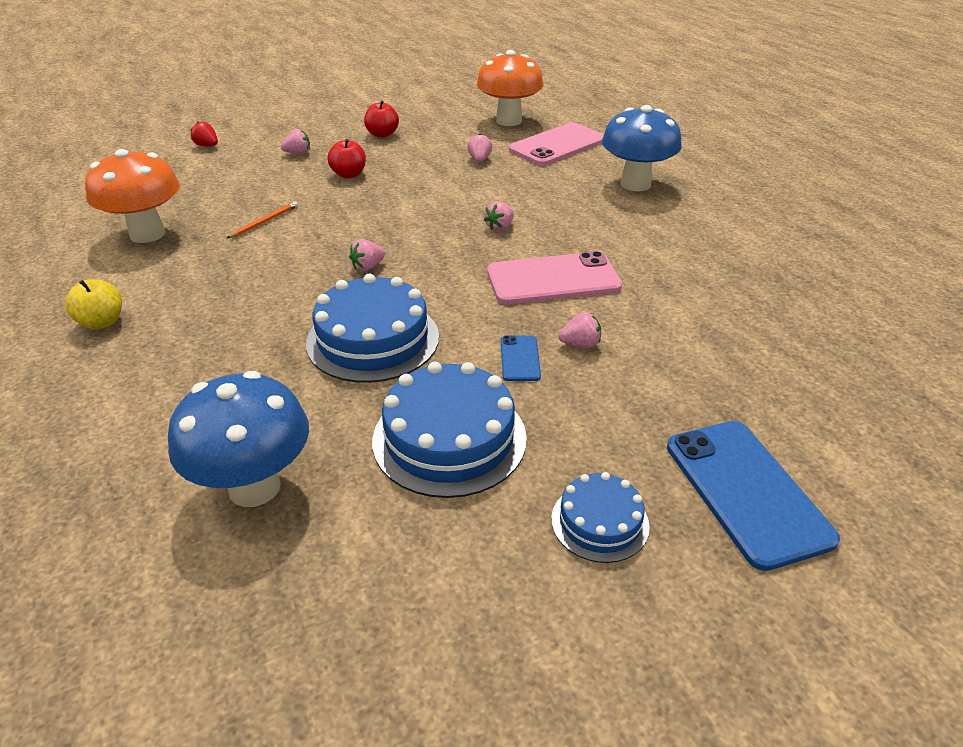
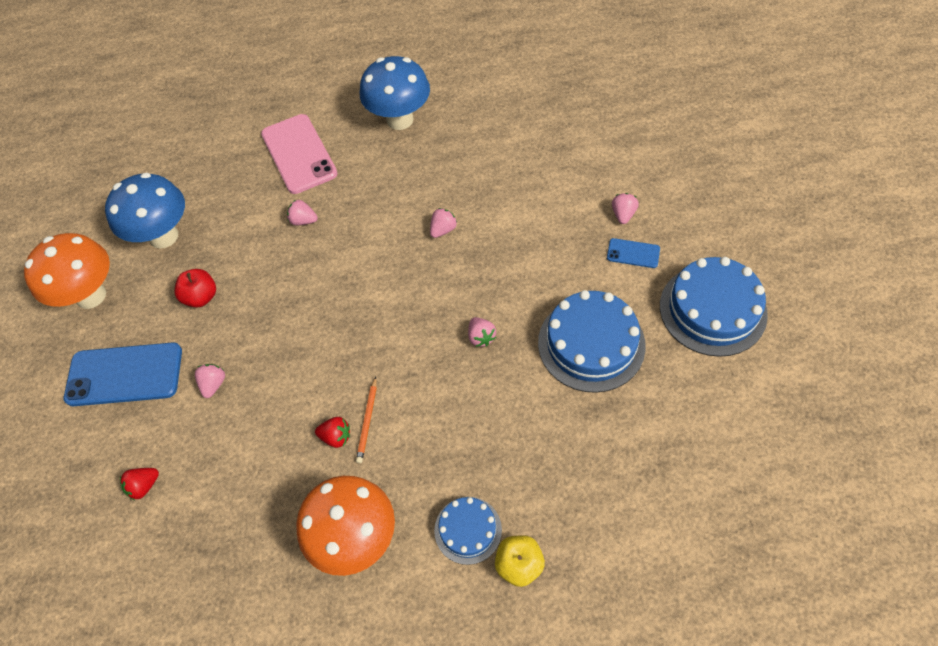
camera: 70 degrees left, 20 degrees up
blue mushroom [168,371,309,507] -> blue mushroom moved to [105,173,185,249]
orange pencil [227,201,298,238] -> orange pencil turned 135 degrees counterclockwise [356,377,377,463]
red apple [327,139,366,178] -> none
orange mushroom [477,50,544,126] -> orange mushroom moved to [24,233,110,309]
pink strawberry [484,201,514,231] -> pink strawberry turned 105 degrees counterclockwise [430,208,457,238]
pink phone [487,251,622,304] -> none
blue cake [551,472,650,563] -> blue cake moved to [434,497,502,565]
blue phone [667,421,840,571] -> blue phone moved to [64,342,182,406]
none -> red strawberry [315,417,350,448]

